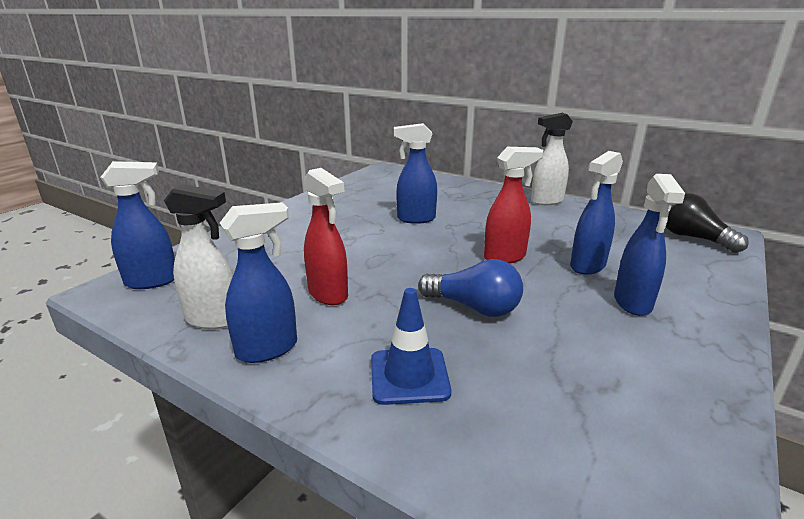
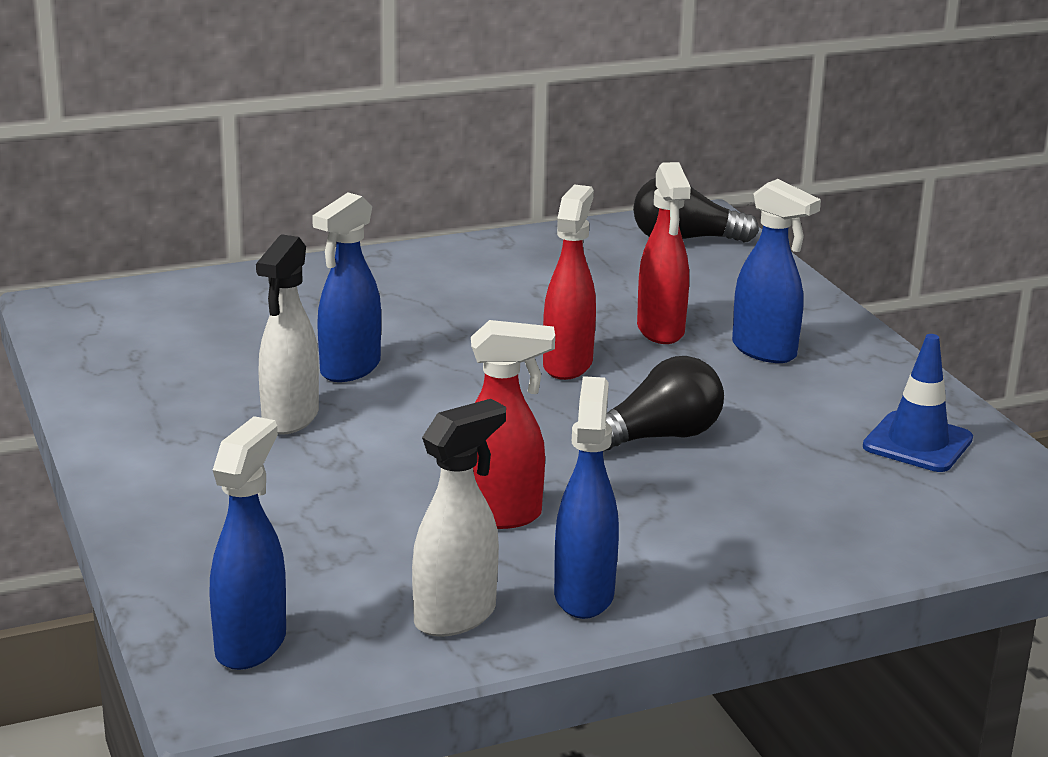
camera: 55 degrees left, 0 degrees up
blue traffic cone [371,288,451,405] -> blue traffic cone moved to [863,334,973,472]
blue light bulb [418,259,523,317] -> black light bulb [603,356,724,452]
white spray bottle [531,113,573,205] -> white spray bottle moved to [256,234,319,435]
blue spray bottle [570,151,623,275] -> red spray bottle [637,162,691,344]

